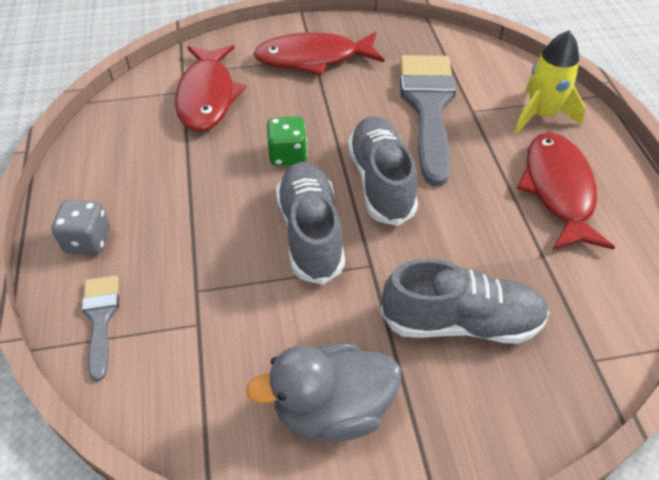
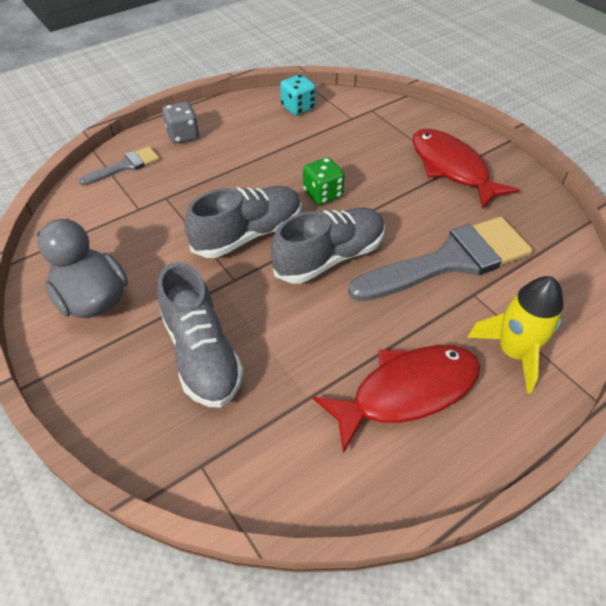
camera: 65 degrees right, 0 degrees up
red fish [175,45,246,132] -> none
none -> turquoise dice [280,74,316,115]

